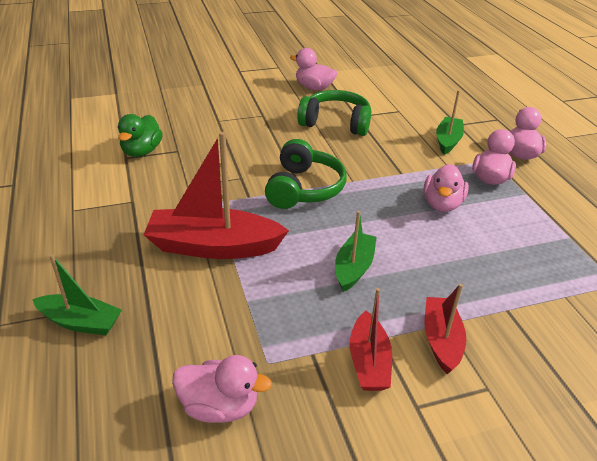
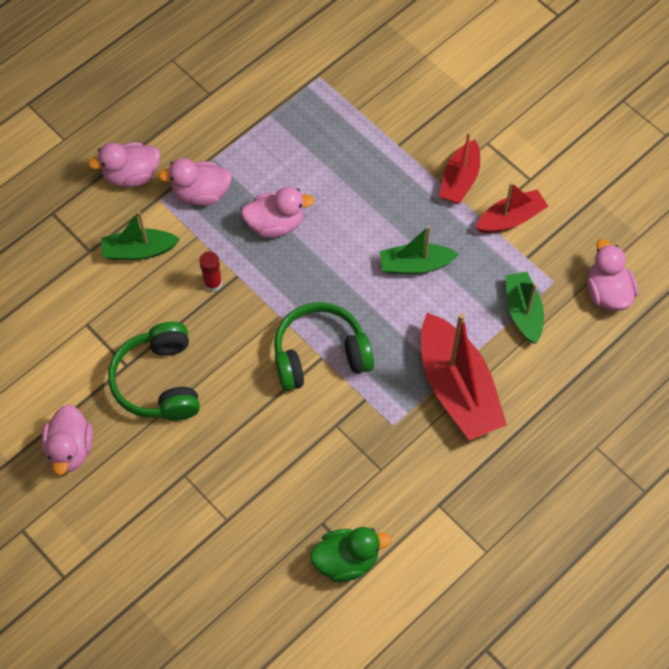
camera: 115 degrees left, 25 degrees up
green boat [32,254,122,335] -> green boat moved to [505,272,544,344]
red boat [424,284,466,374] -> red boat turned 45 degrees counterclockwise [439,132,480,204]
none -> red glue stick [199,252,222,292]

